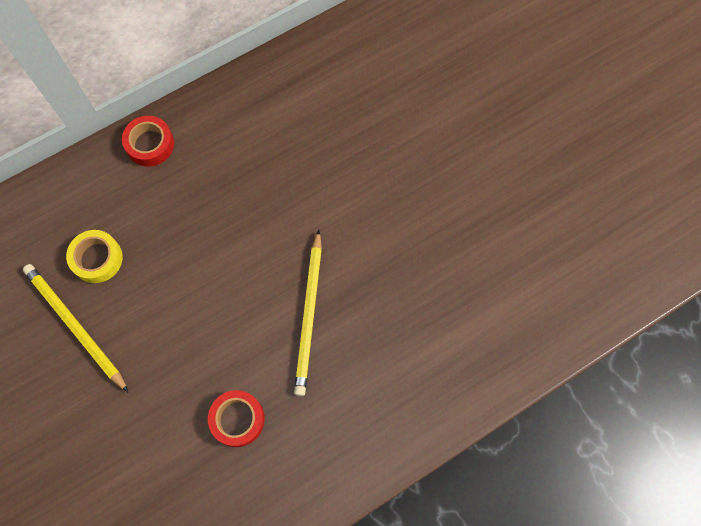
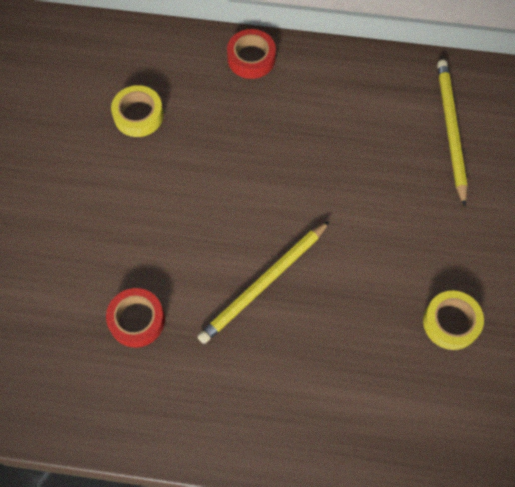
camera: 40 degrees right, 5 degrees down
yellow pencil [23,264,129,393] -> yellow pencil moved to [437,60,468,207]
none -> yellow tape [423,290,484,350]

